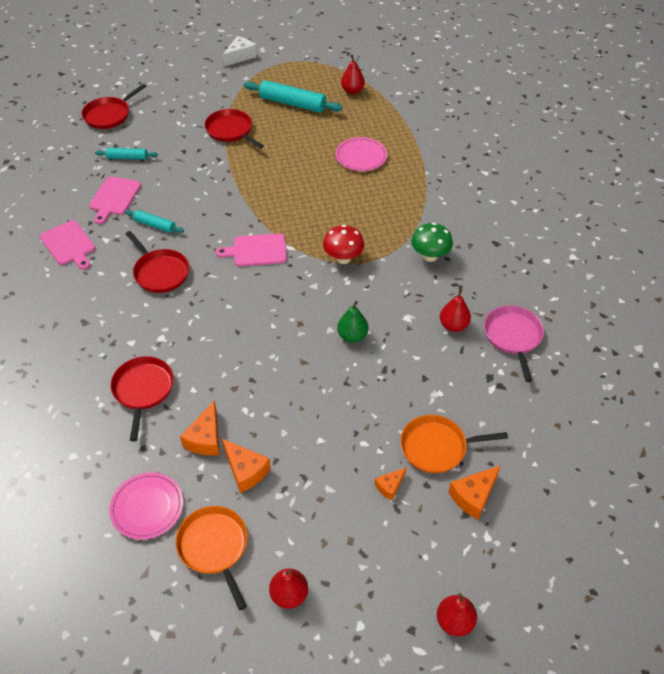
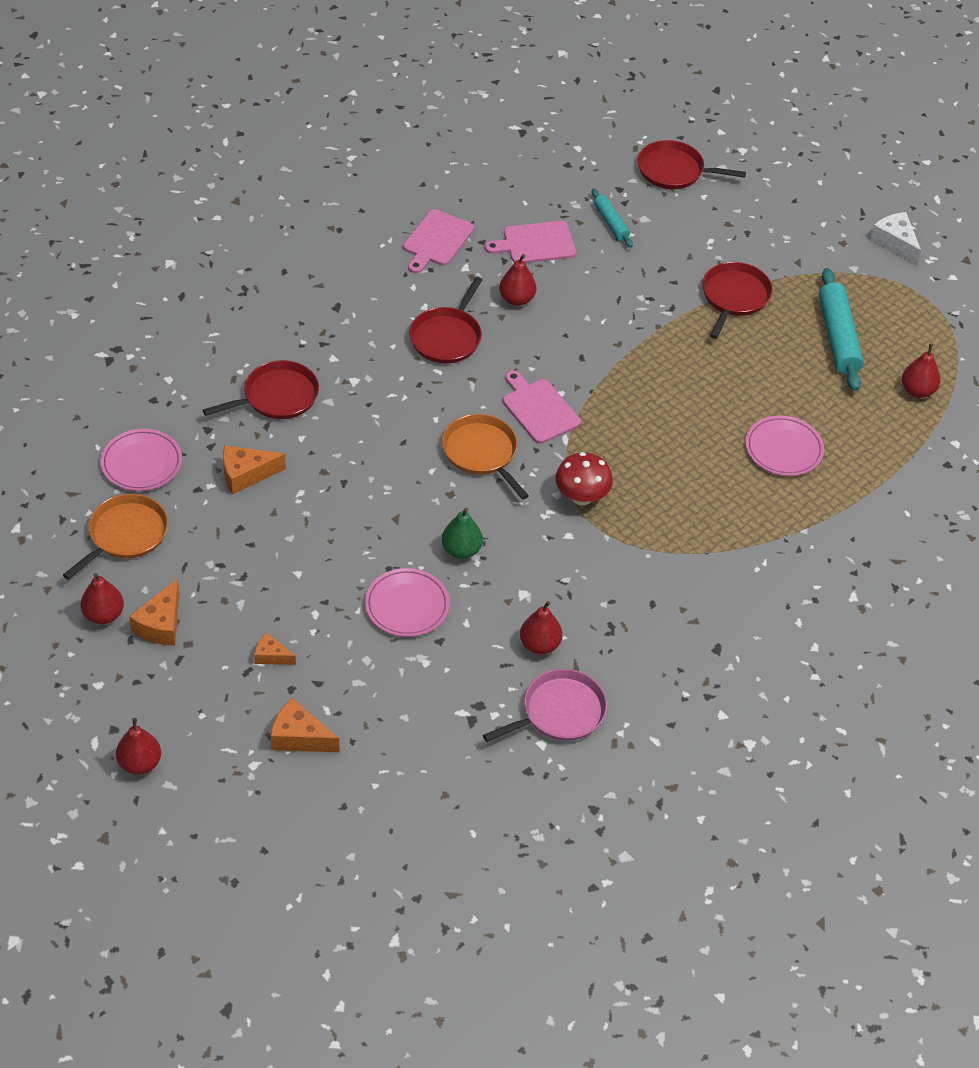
camera: 60 degrees right, 0 degrees up
turquoise rolling pin [125,210,184,233] -> red pear [499,254,536,306]
orange cheese [222,439,271,493] -> orange cheese moved to [129,578,179,646]
white cheese [223,36,256,66] -> white cheese turned 135 degrees counterclockwise [870,212,921,265]
orange pan [400,415,508,473] -> orange pan moved to [442,414,529,500]
green mushroom [411,223,453,262] -> none
none -> pink plate [365,568,450,637]

